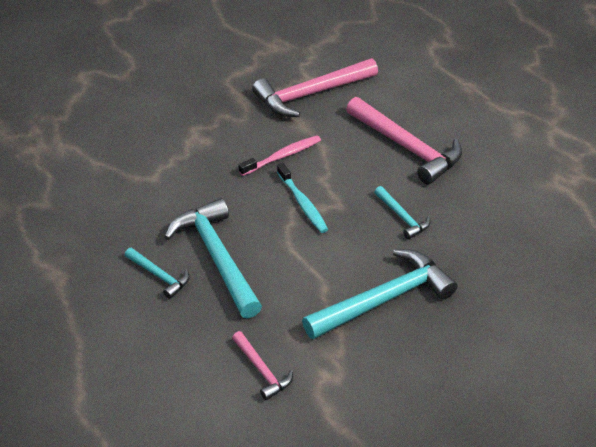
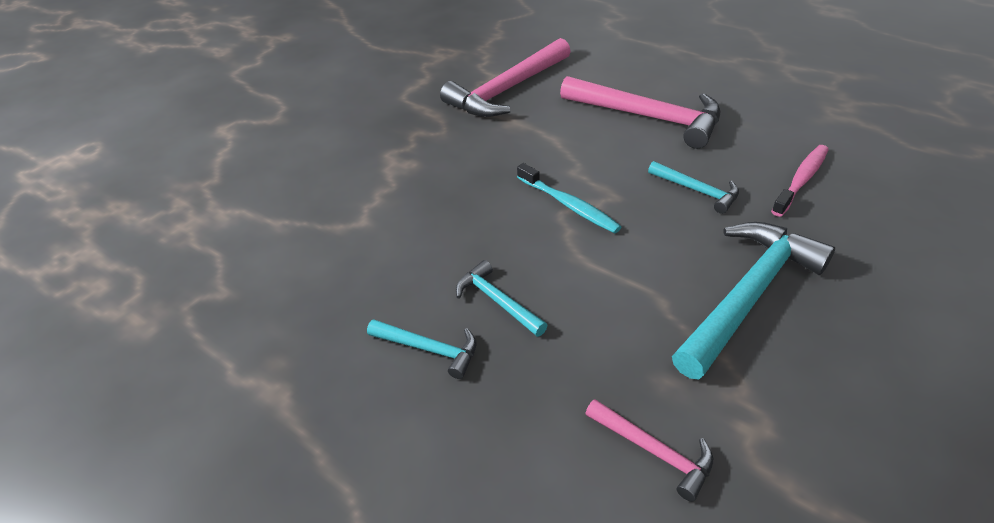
camera: 15 degrees left, 0 degrees up
turquoise hammer [164,198,262,318] -> turquoise hammer [456,260,548,337], size x0.50
pink toothbrush [239,136,321,176] -> pink toothbrush moved to [771,145,829,217]

